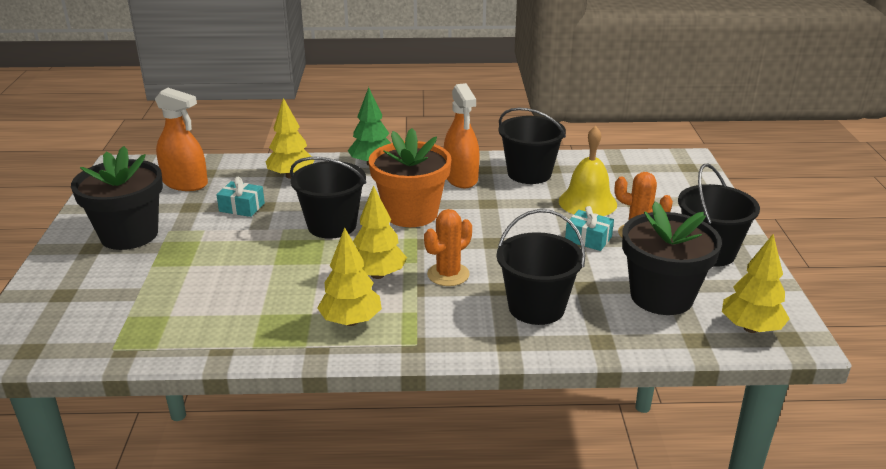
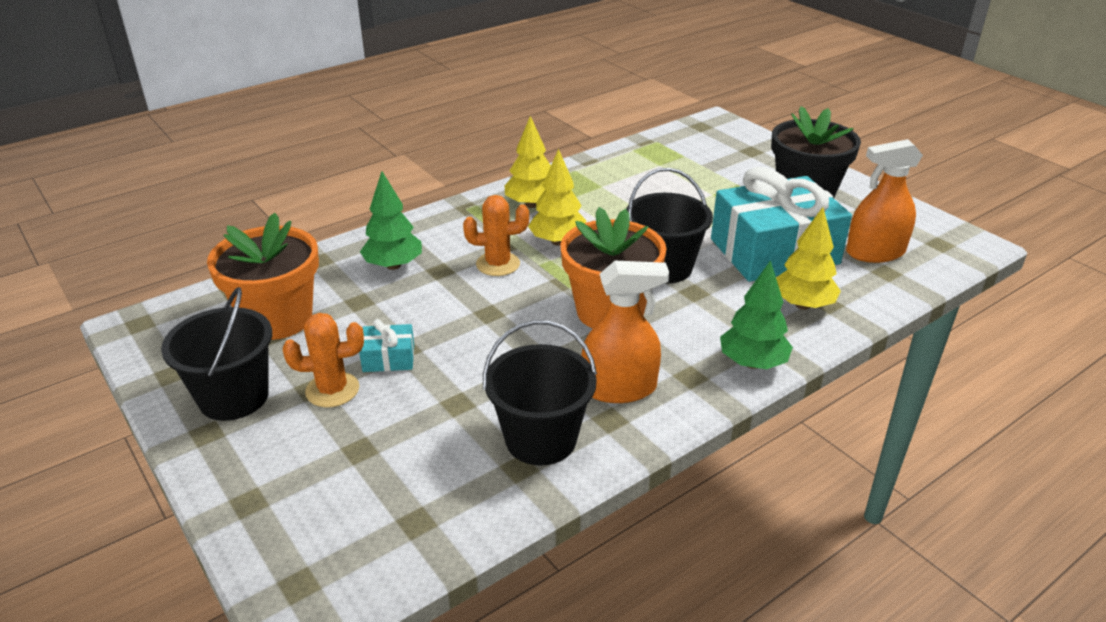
camera: 145 degrees right, 5 degrees up
turquoise gift [216,177,265,217] -> turquoise gift [711,167,852,282], size x2.45
orange cactus [424,209,472,286] -> orange cactus turned 75 degrees clockwise [463,195,529,276]
orange spray bottle [444,83,480,188] -> orange spray bottle turned 135 degrees clockwise [581,261,669,403]
black bucket [497,209,586,325] -> green tree [360,171,422,270]
yellow bell [559,126,617,216] -> none
black flower pot [622,201,722,315] -> orange flower pot [207,213,319,340]
yellow tree [722,234,790,333] -> none

